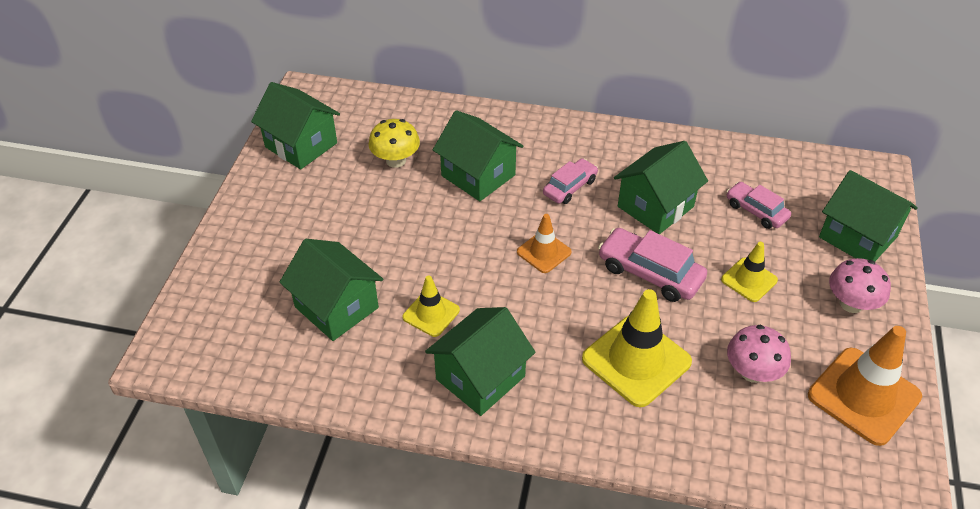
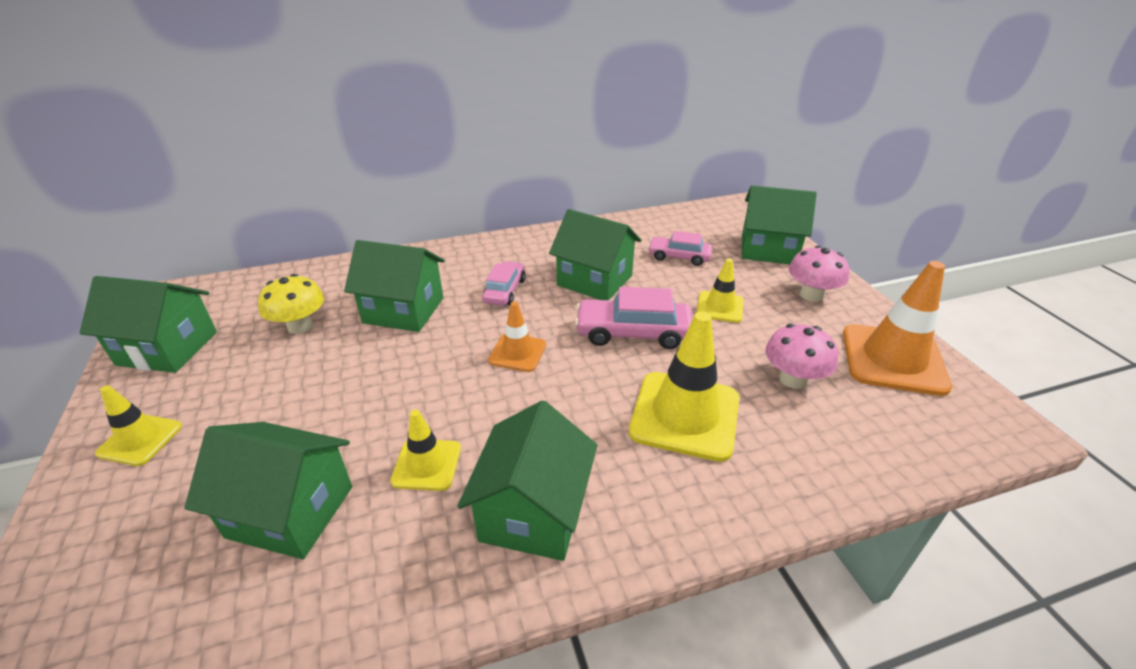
camera: 30 degrees left, 10 degrees down
green house [614,141,708,234] -> green house turned 75 degrees counterclockwise [549,209,641,300]
none -> yellow traffic cone [95,385,182,466]

